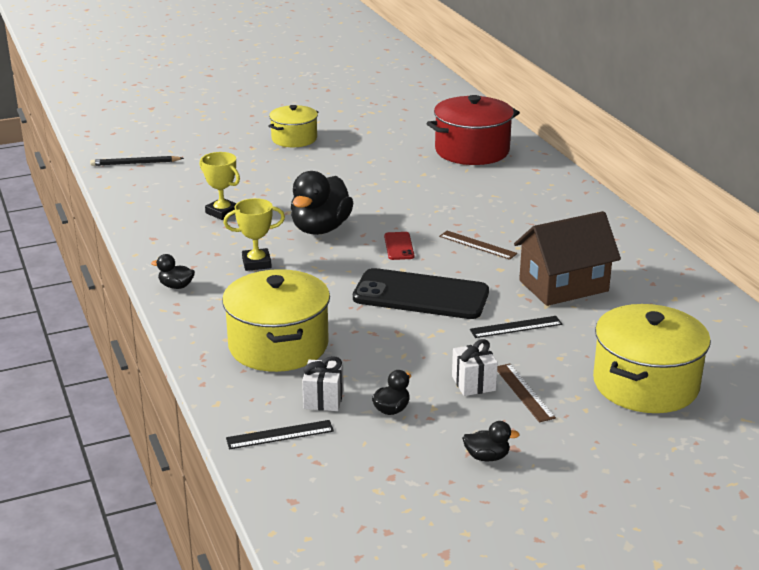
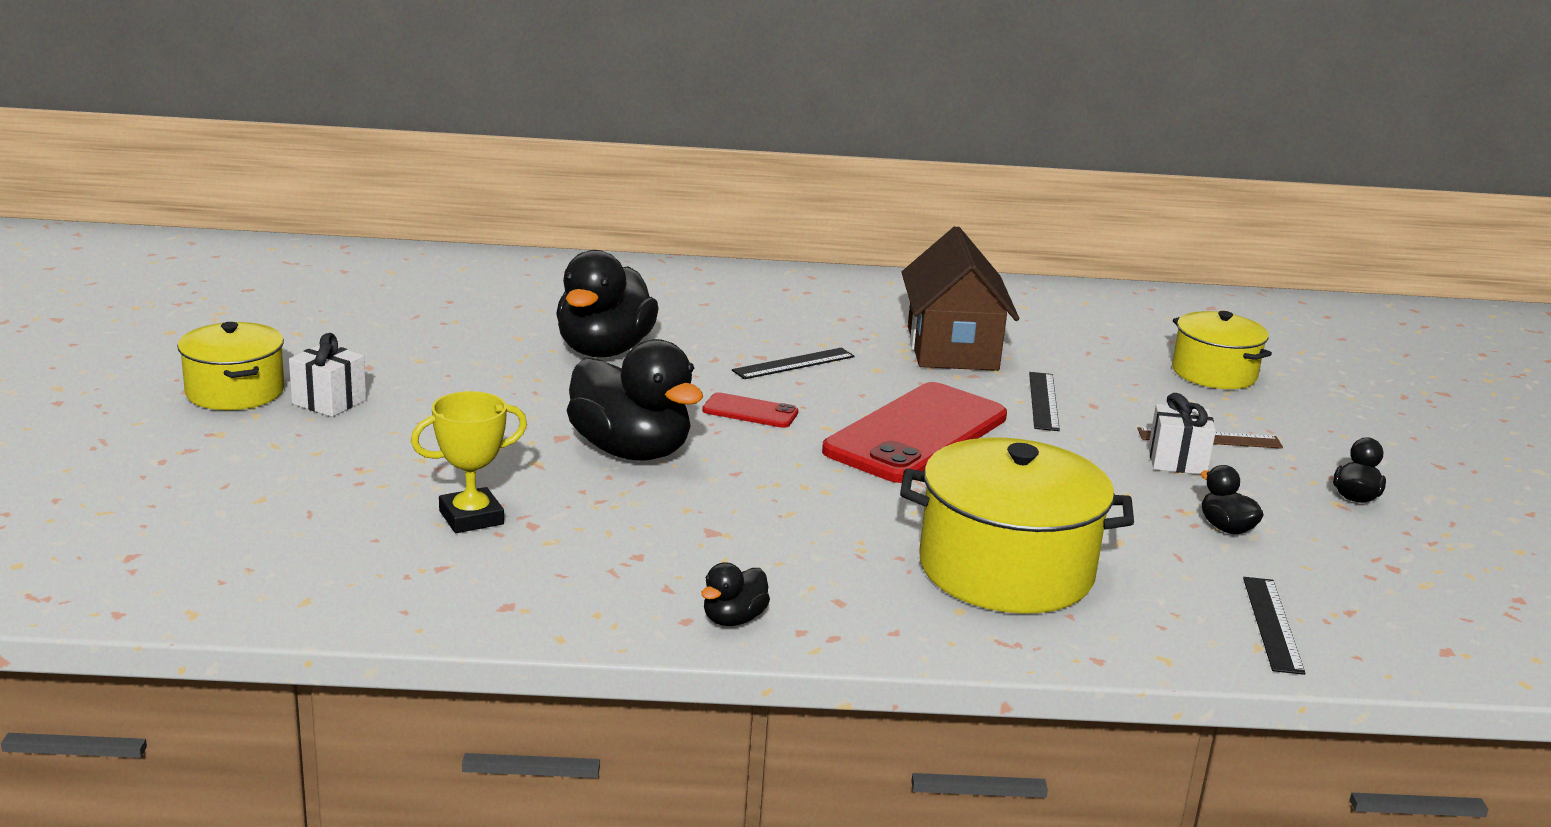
camera: 70 degrees left, 5 degrees down
black pencil [90,156,184,166] -> none
yellow trophy [223,198,285,271] -> none
white gift [302,356,344,411] -> white gift moved to [289,333,366,417]
black phone [353,268,489,319] -> red phone [822,382,1007,483]
red pot [427,95,520,165] -> none
brown ruler [439,231,517,260] -> black ruler [732,348,855,379]
yellow pot [593,304,711,413] -> yellow pot [1172,311,1272,389], size x0.63
none -> black duck [556,250,659,358]

